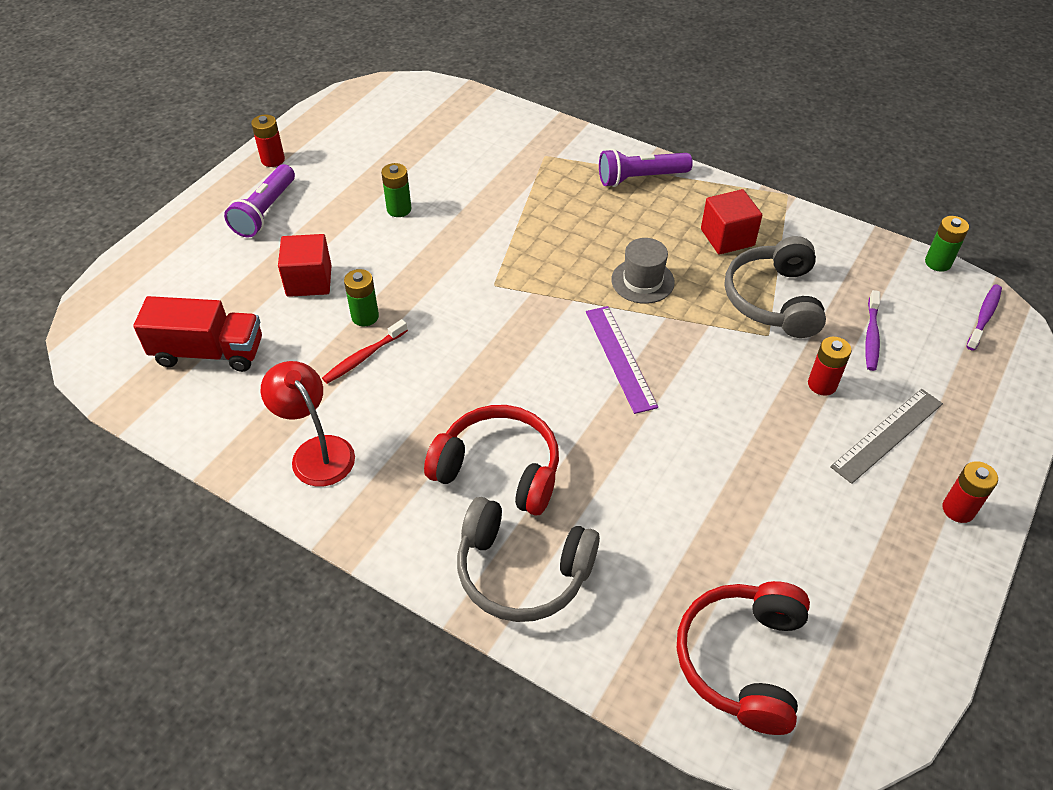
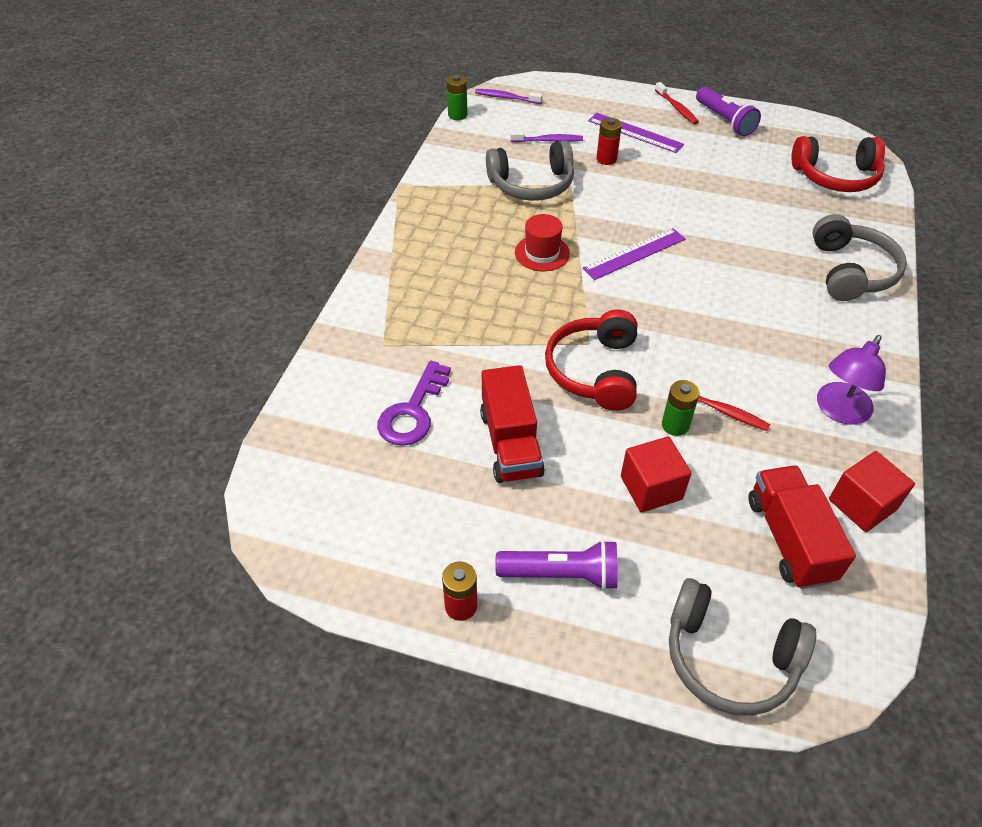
camera: 105 degrees left, 0 degrees up
red lamp [261,361,355,487] -> purple lamp [817,335,886,425]
green battery [381,163,412,217] -> red truck [480,365,545,483]
red headphones [424,405,559,516] -> red headphones moved to [545,310,637,411]
purple flashlight [599,149,693,187] -> purple flashlight moved to [696,87,761,137]
grey hat [611,238,675,304] -> red hat [515,214,570,271]
red cube [701,189,762,254] -> red cube moved to [829,451,915,532]
grey ruler [830,389,943,484] -> purple ruler [588,113,684,153]
red battery [943,461,998,523] -> red toothbrush [655,82,699,124]
none -> purple key [377,361,451,446]
none -> grey headphones [669,578,816,716]

